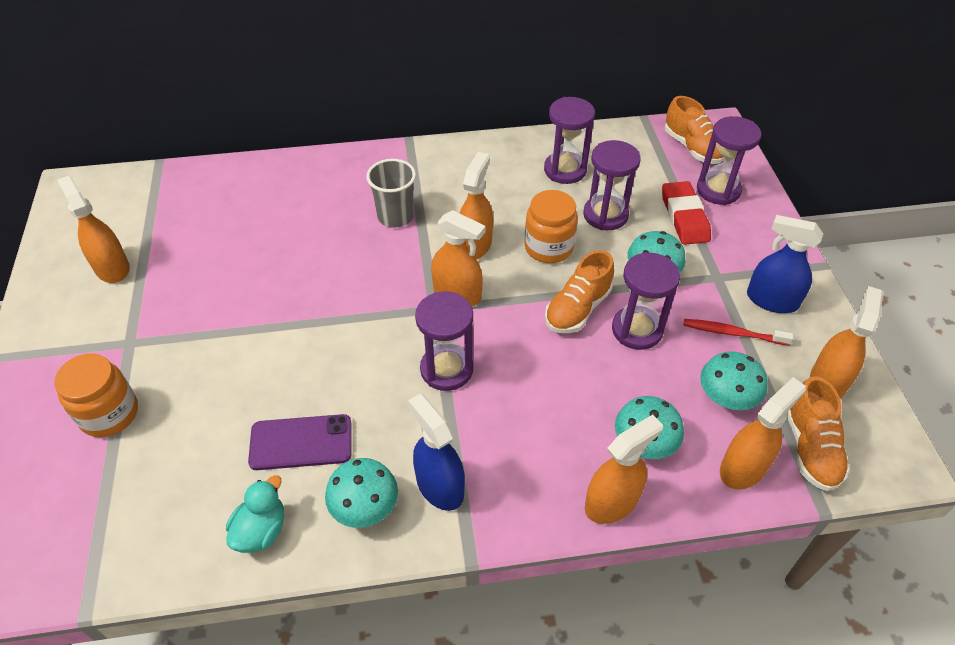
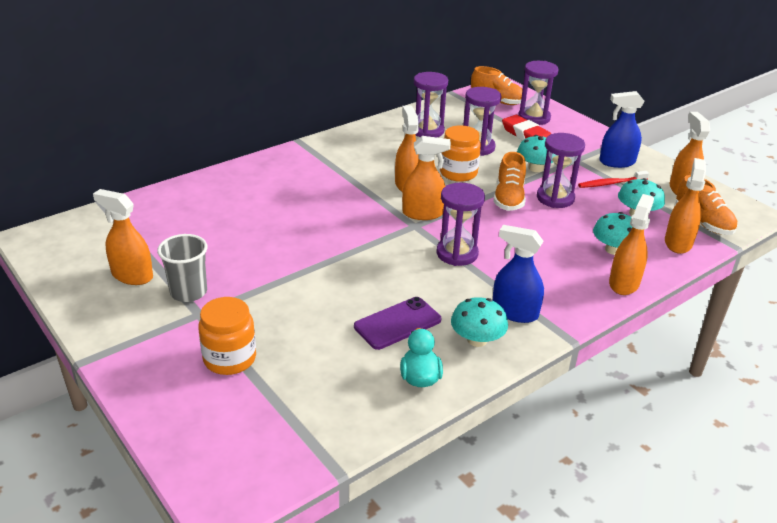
camera: 30 degrees left, 15 degrees down
grey cup [366,159,416,228] -> grey cup moved to [157,234,208,302]

